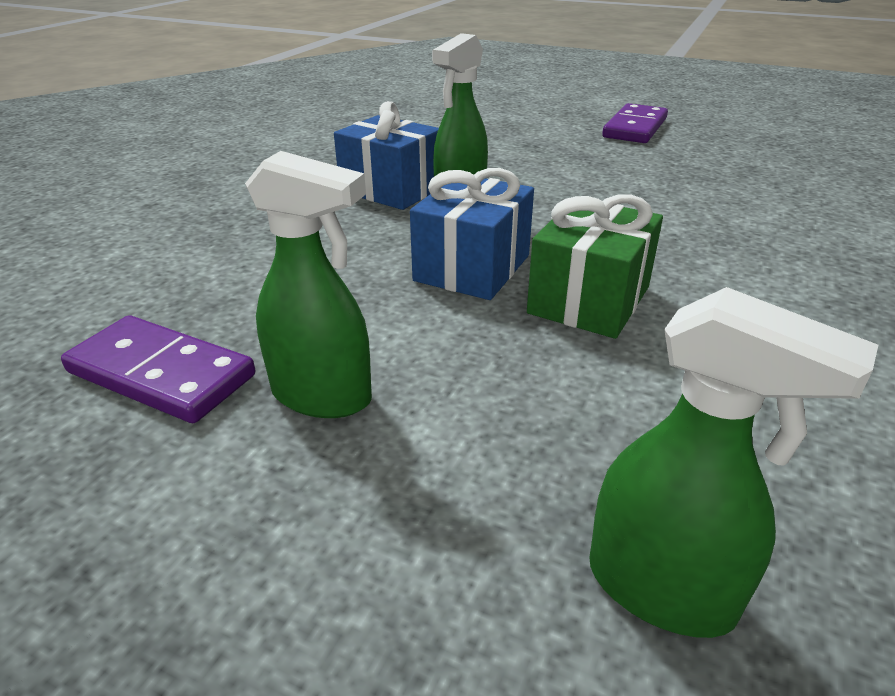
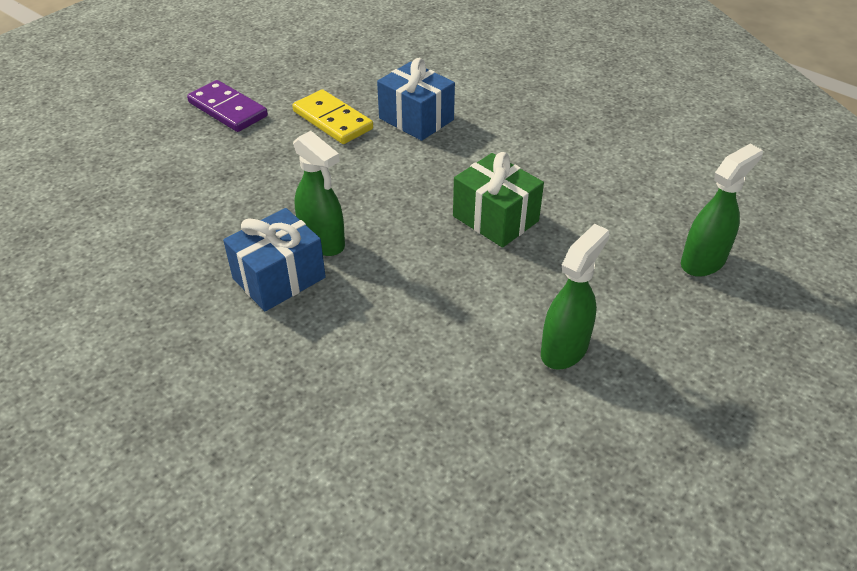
camera: 75 degrees left, 10 degrees up
purple domino [61,315,255,423] -> none
blue gift [410,168,534,300] -> blue gift moved to [377,58,455,141]
none -> yellow domino [292,89,373,144]

